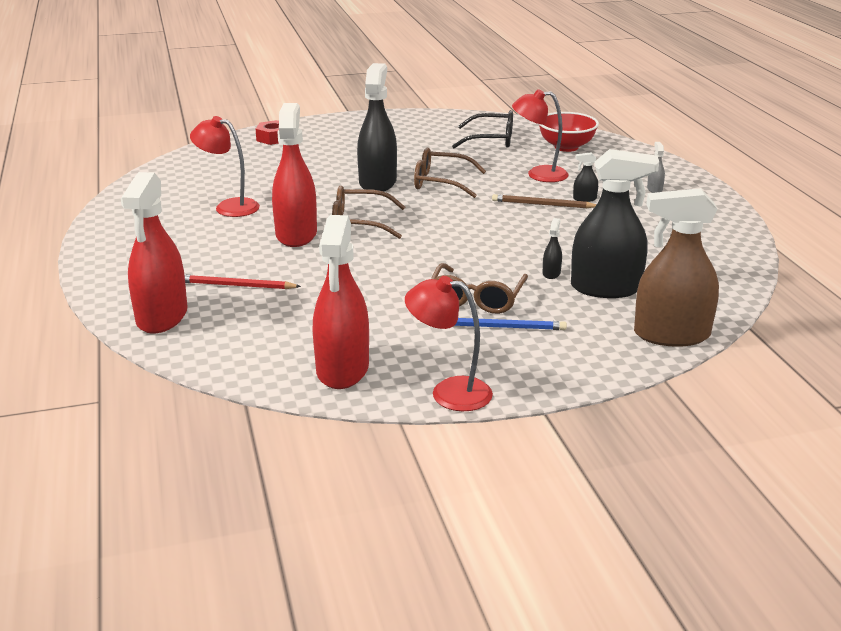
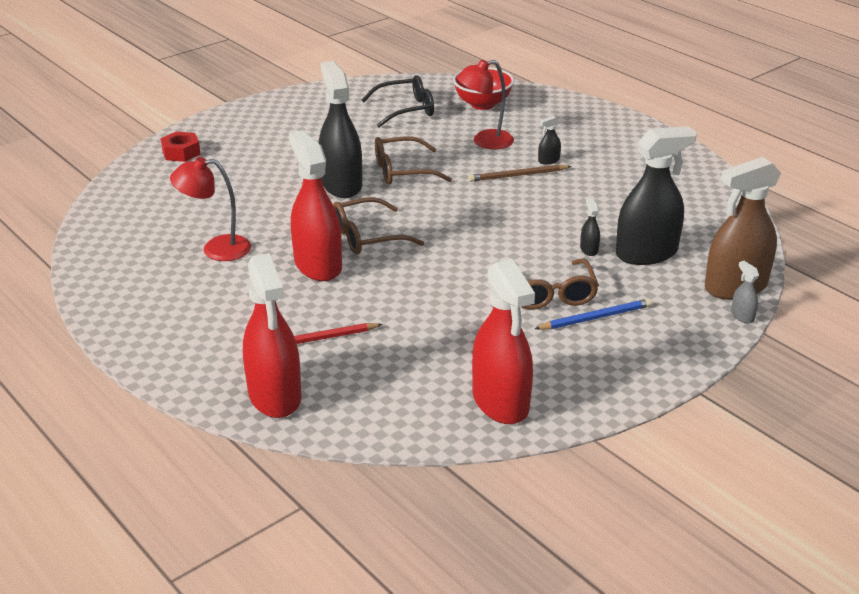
camera: 25 degrees left, 5 degrees up
red lamp [405,276,493,411] -> none
grey spray bottle [647,142,665,193] -> grey spray bottle moved to [731,261,759,324]

